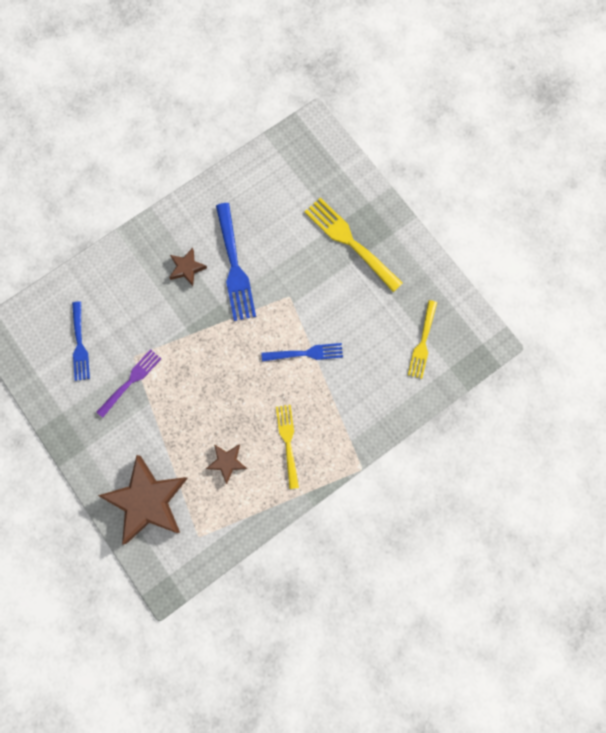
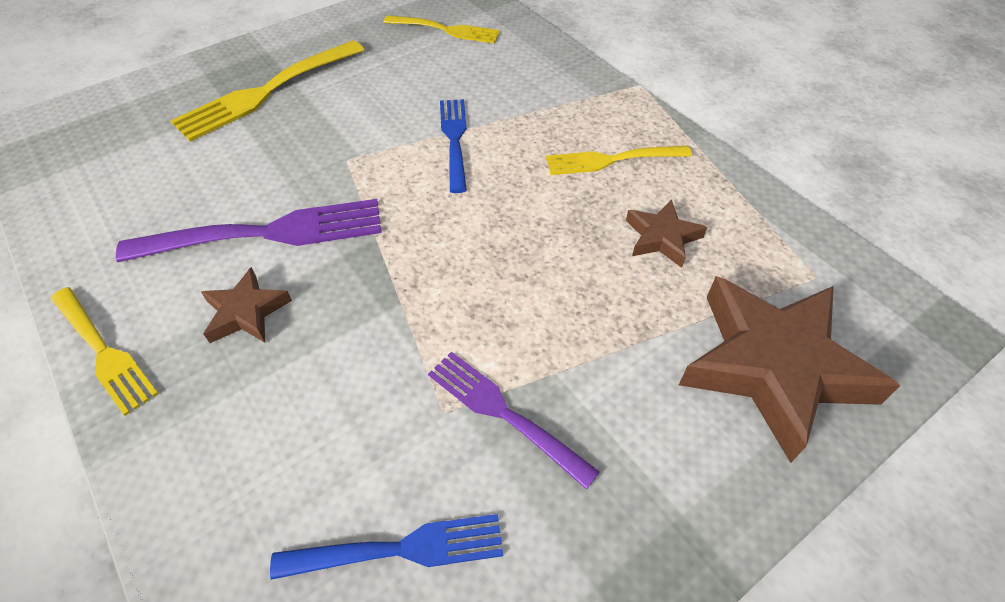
camera: 90 degrees left, 25 degrees down
blue fork [216,203,256,321] -> purple fork [116,199,382,262]
none -> yellow fork [51,287,159,416]

